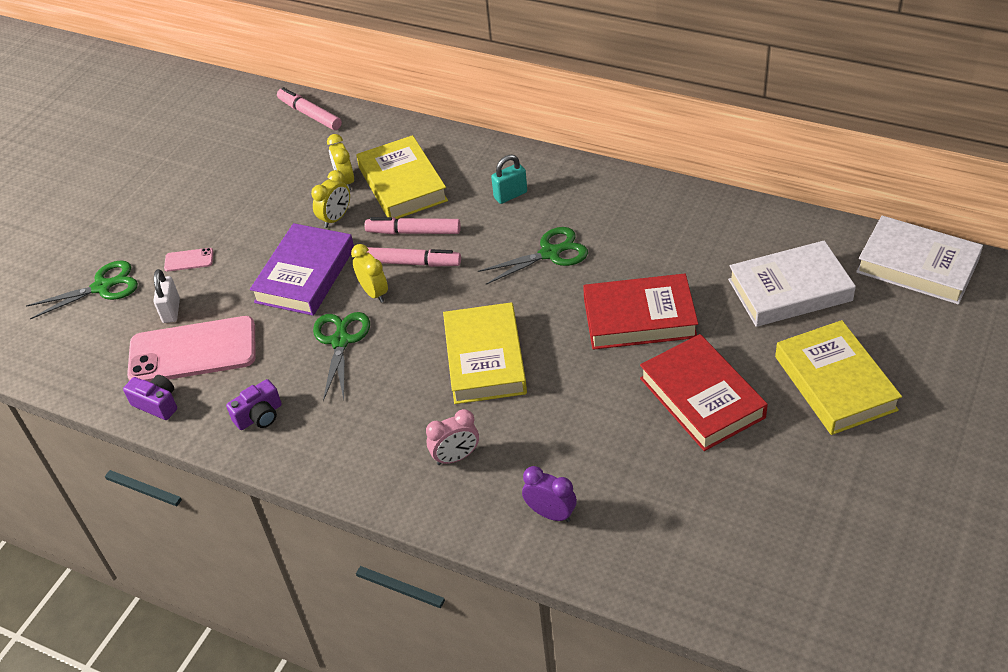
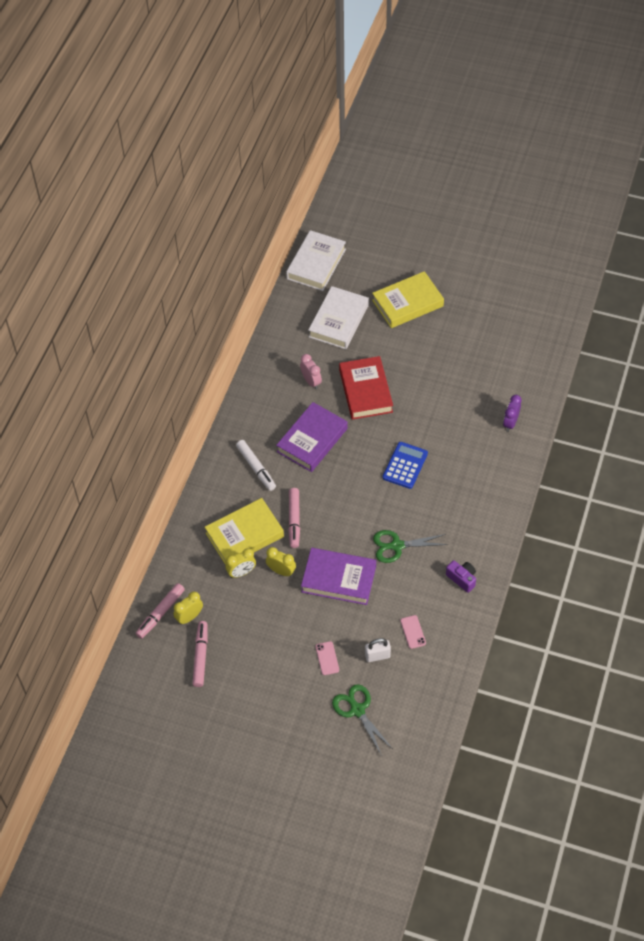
camera: 100 degrees left, 10 degrees up
purple camera [123,375,177,420] -> none
pink phone [127,316,256,382] -> pink phone [400,615,426,649], size x0.41
yellow clock [351,244,388,303] -> yellow clock moved to [173,592,203,625]
pink marker [367,247,461,267] -> pink marker moved to [193,621,208,687]
pink clock [426,409,479,465] -> pink clock moved to [300,354,322,389]
yellow book [443,302,527,404] -> blue calculator [382,442,428,489]
green scissors [478,227,588,285] -> purple book [276,402,348,472]
turquoise padlock [491,155,527,204] -> white marker [236,440,276,491]
red book [640,334,768,451] -> none
white book [728,240,856,327] -> white book turned 45 degrees clockwise [308,286,369,349]

